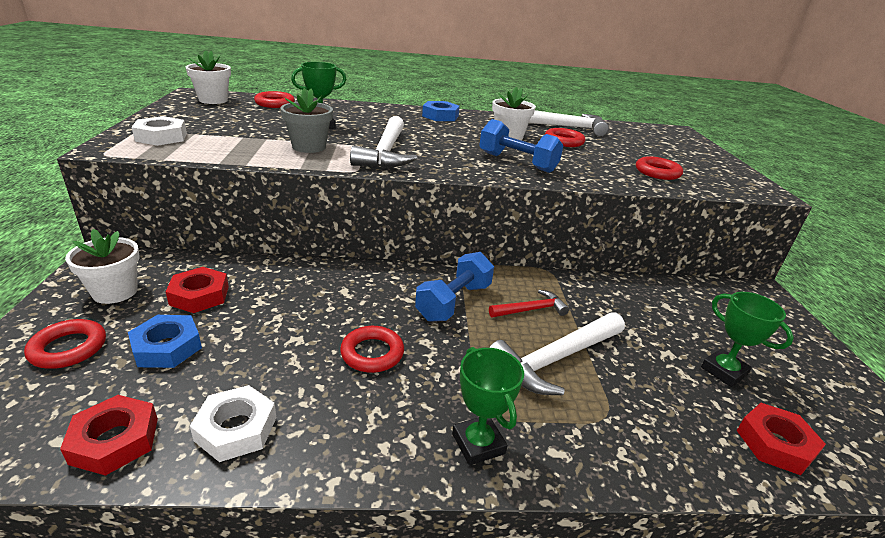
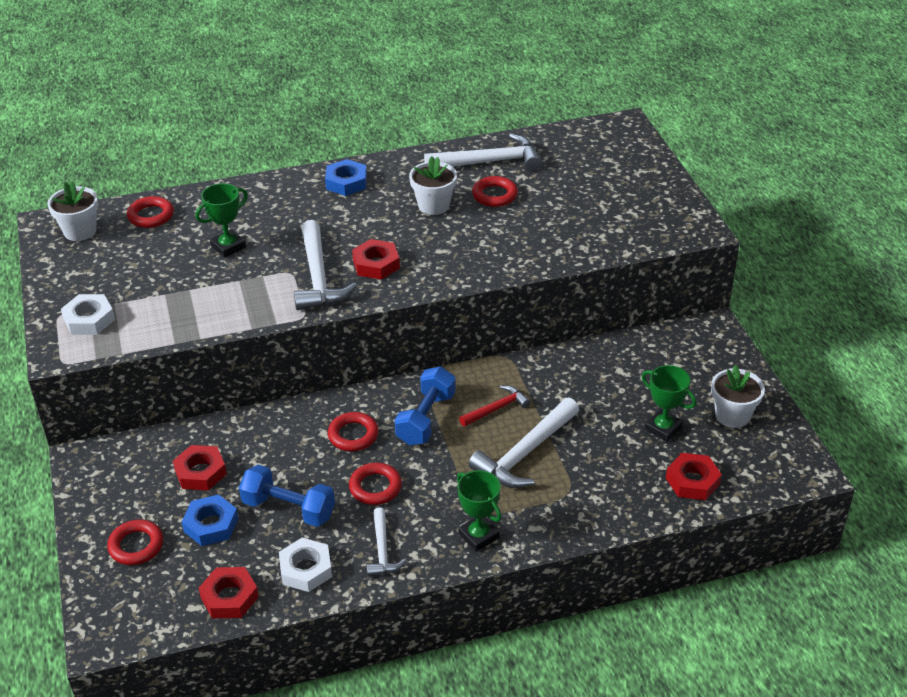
camera: 10 degrees left, 10 degrees up
white flower pot [65,229,140,304] -> white flower pot moved to [711,365,765,428]
grey flower pot [281,88,333,153] -> none
blue dumbbell [479,119,564,173] -> blue dumbbell moved to [239,465,335,527]
red ring [636,156,683,180] -> red ring moved to [328,412,378,451]
none -> red nut [352,239,400,280]
none -> white hammer [366,507,407,576]

